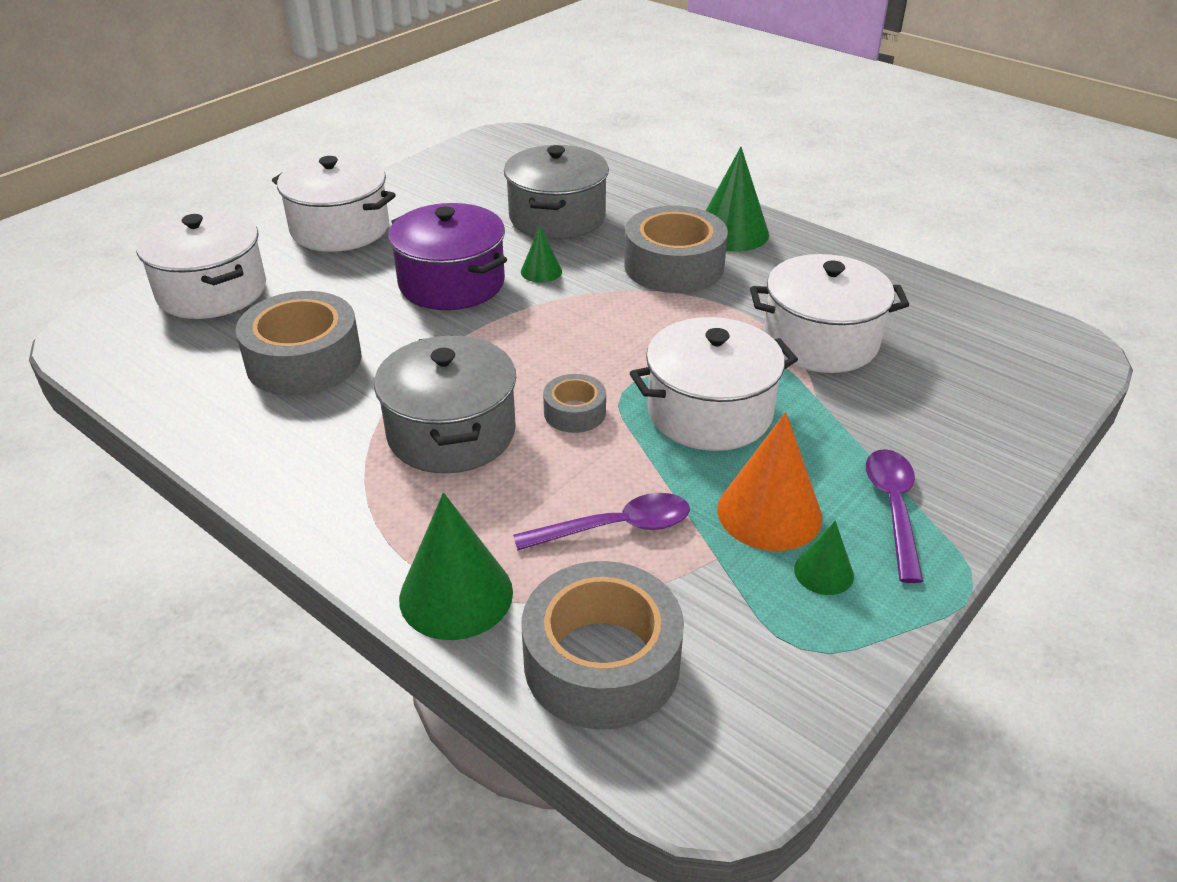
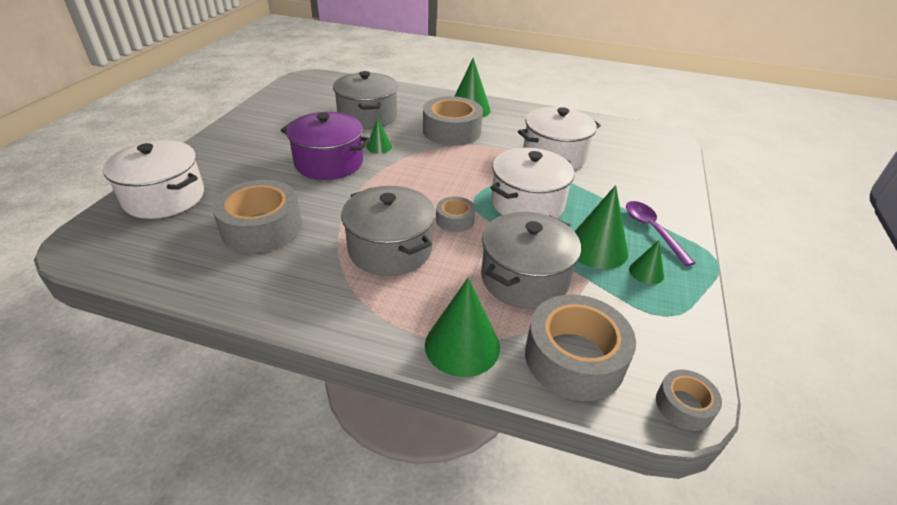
camera: 25 degrees left, 0 degrees up
white pot [272,155,396,252] -> none
purple spoon [513,493,690,551] -> grey pot [481,212,581,309]
orange cone [717,412,822,551] -> green cone [574,185,628,269]
none -> grey tape [656,369,722,431]

